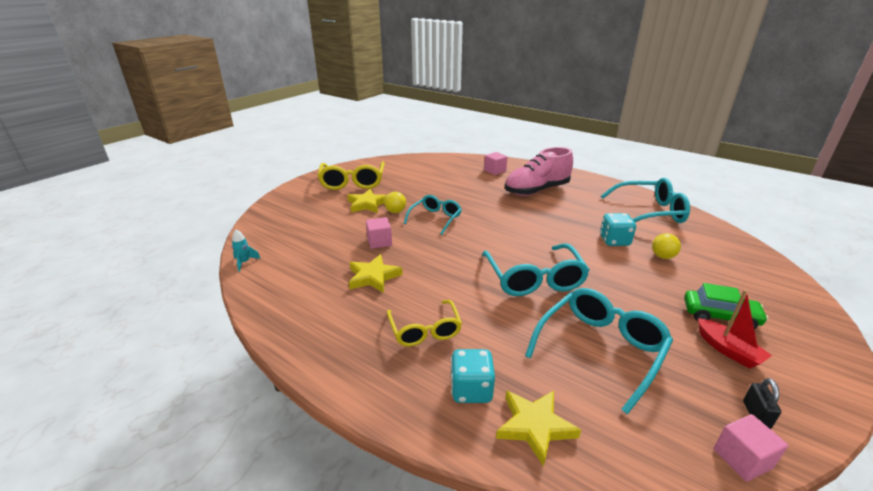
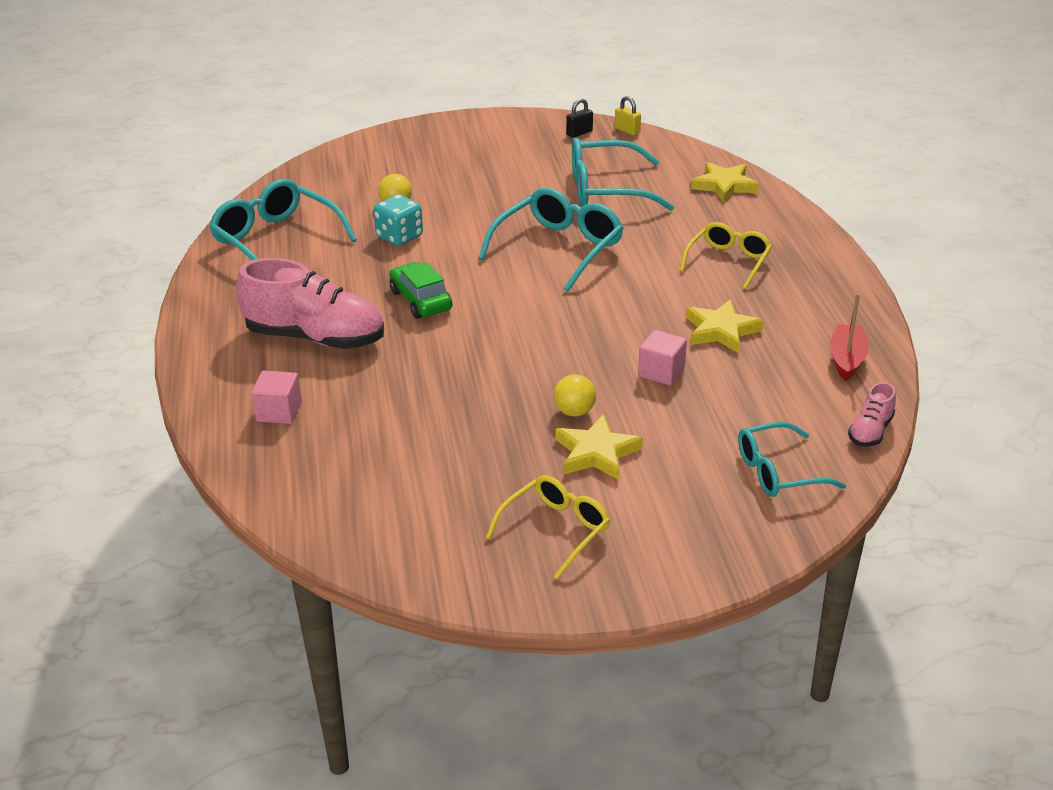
camera: 135 degrees left, 5 degrees up
turquoise rocket [232,229,261,272] -> pink shoe [848,382,896,447]
yellow glasses [317,161,385,190] -> yellow glasses [486,475,610,580], size x0.64
turquoise glasses [404,195,462,235] -> turquoise glasses moved to [738,422,846,497]
turquoise dice [451,349,495,403] -> none
green car [684,283,768,329] -> green car moved to [389,262,452,319]
red boat [698,290,772,369] -> red boat moved to [829,293,868,381]
pink cube [713,414,788,482] -> yellow padlock [615,96,641,136]

